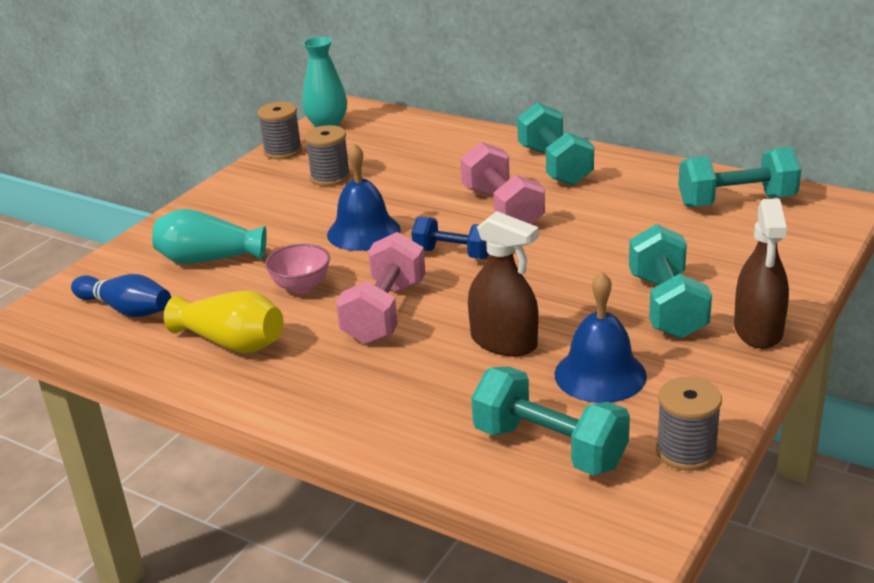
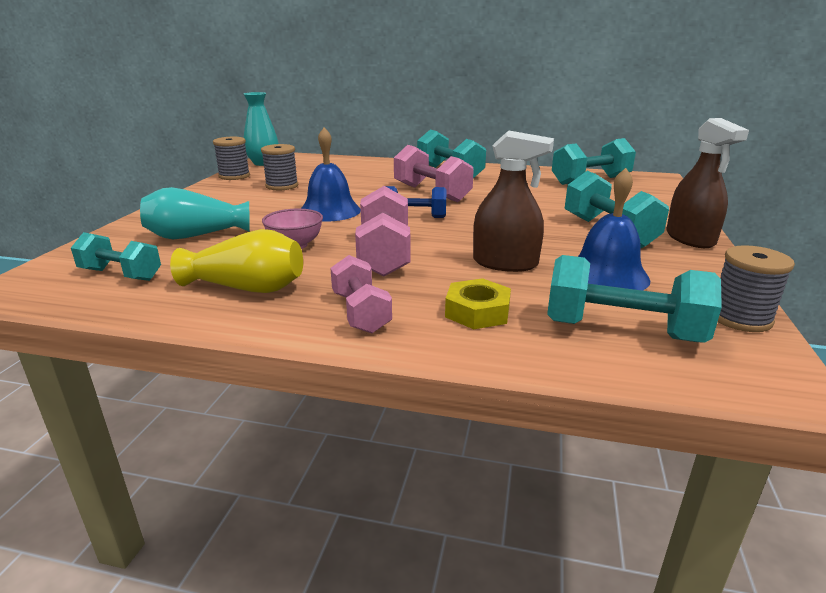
camera: 20 degrees left, 5 degrees down
blue bowling pin [71,274,171,317] -> turquoise dumbbell [71,232,161,281]
none -> pink dumbbell [330,255,392,333]
none -> yellow nut [445,278,511,329]

